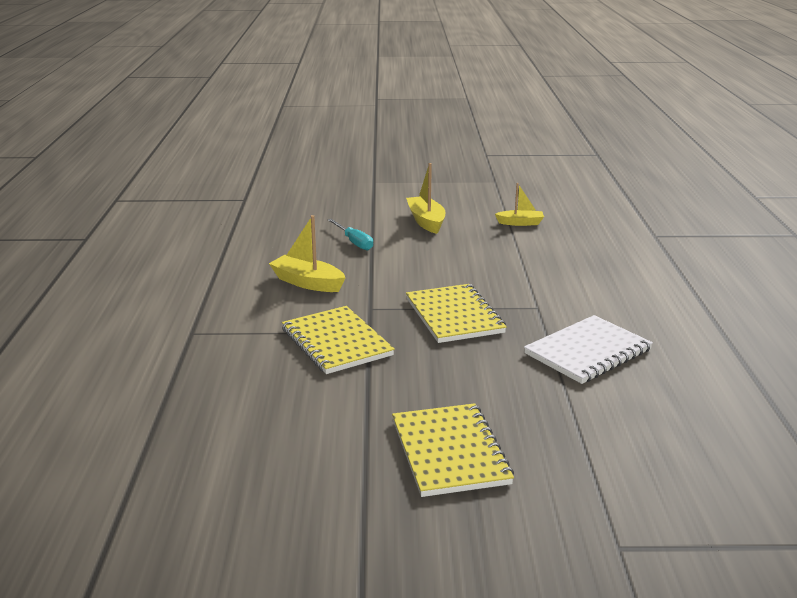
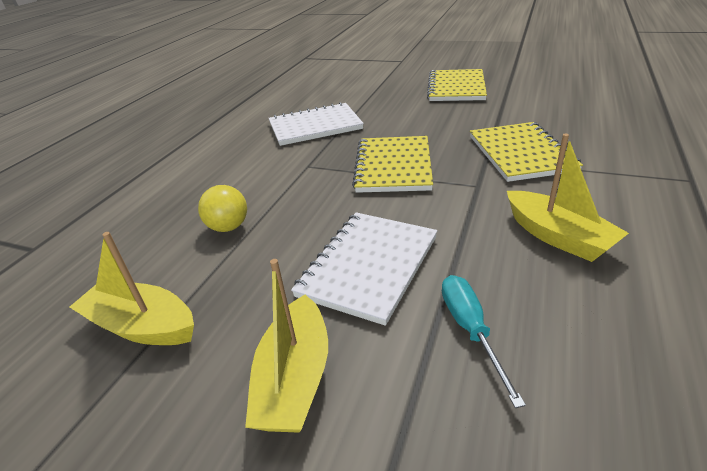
camera: 155 degrees left, 10 degrees up
yellow boat [495,183,544,226] -> yellow boat [70,232,194,345], size x1.51
none -> yellow ball [198,185,247,232]
none -> white notebook [291,212,437,326]

